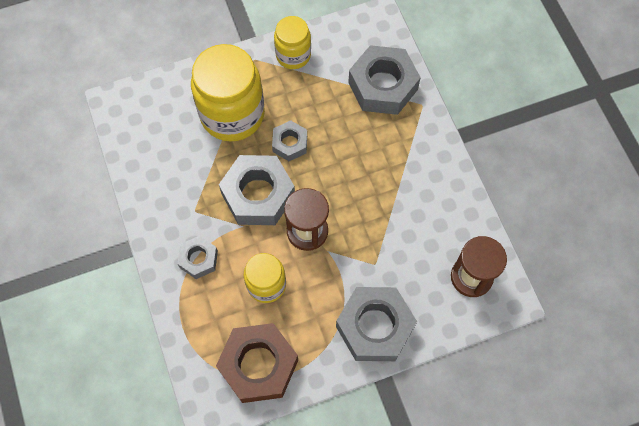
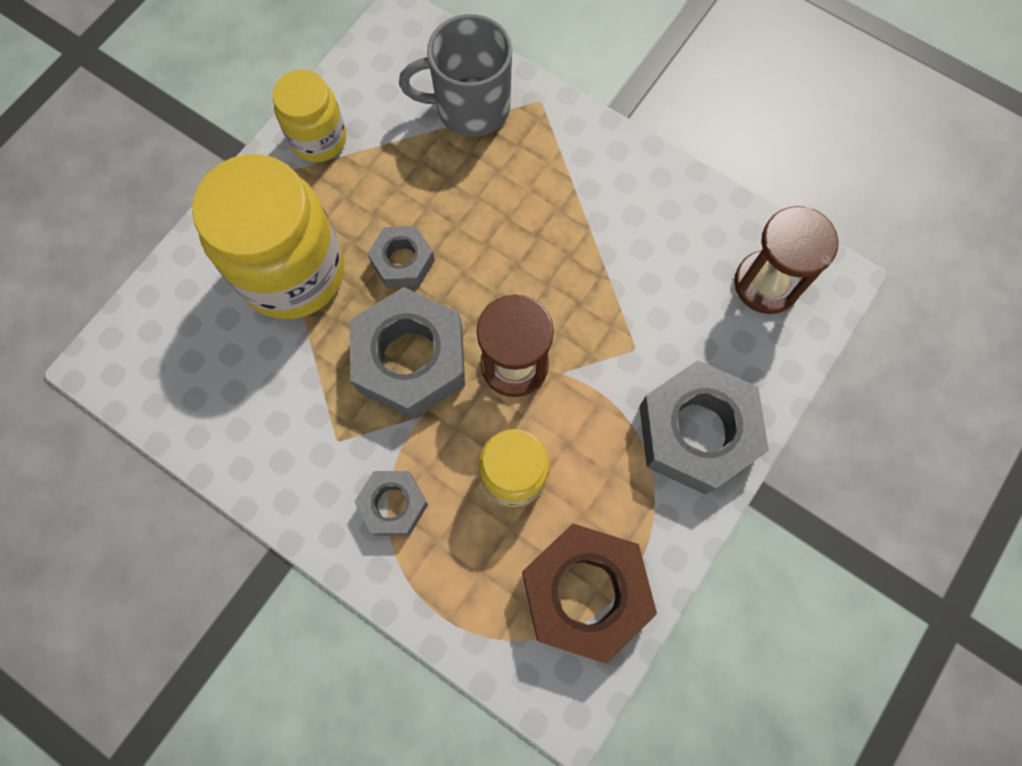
camera: 35 degrees left, 5 degrees up
grey nut [348,45,421,115] -> grey mug [399,14,512,137]

